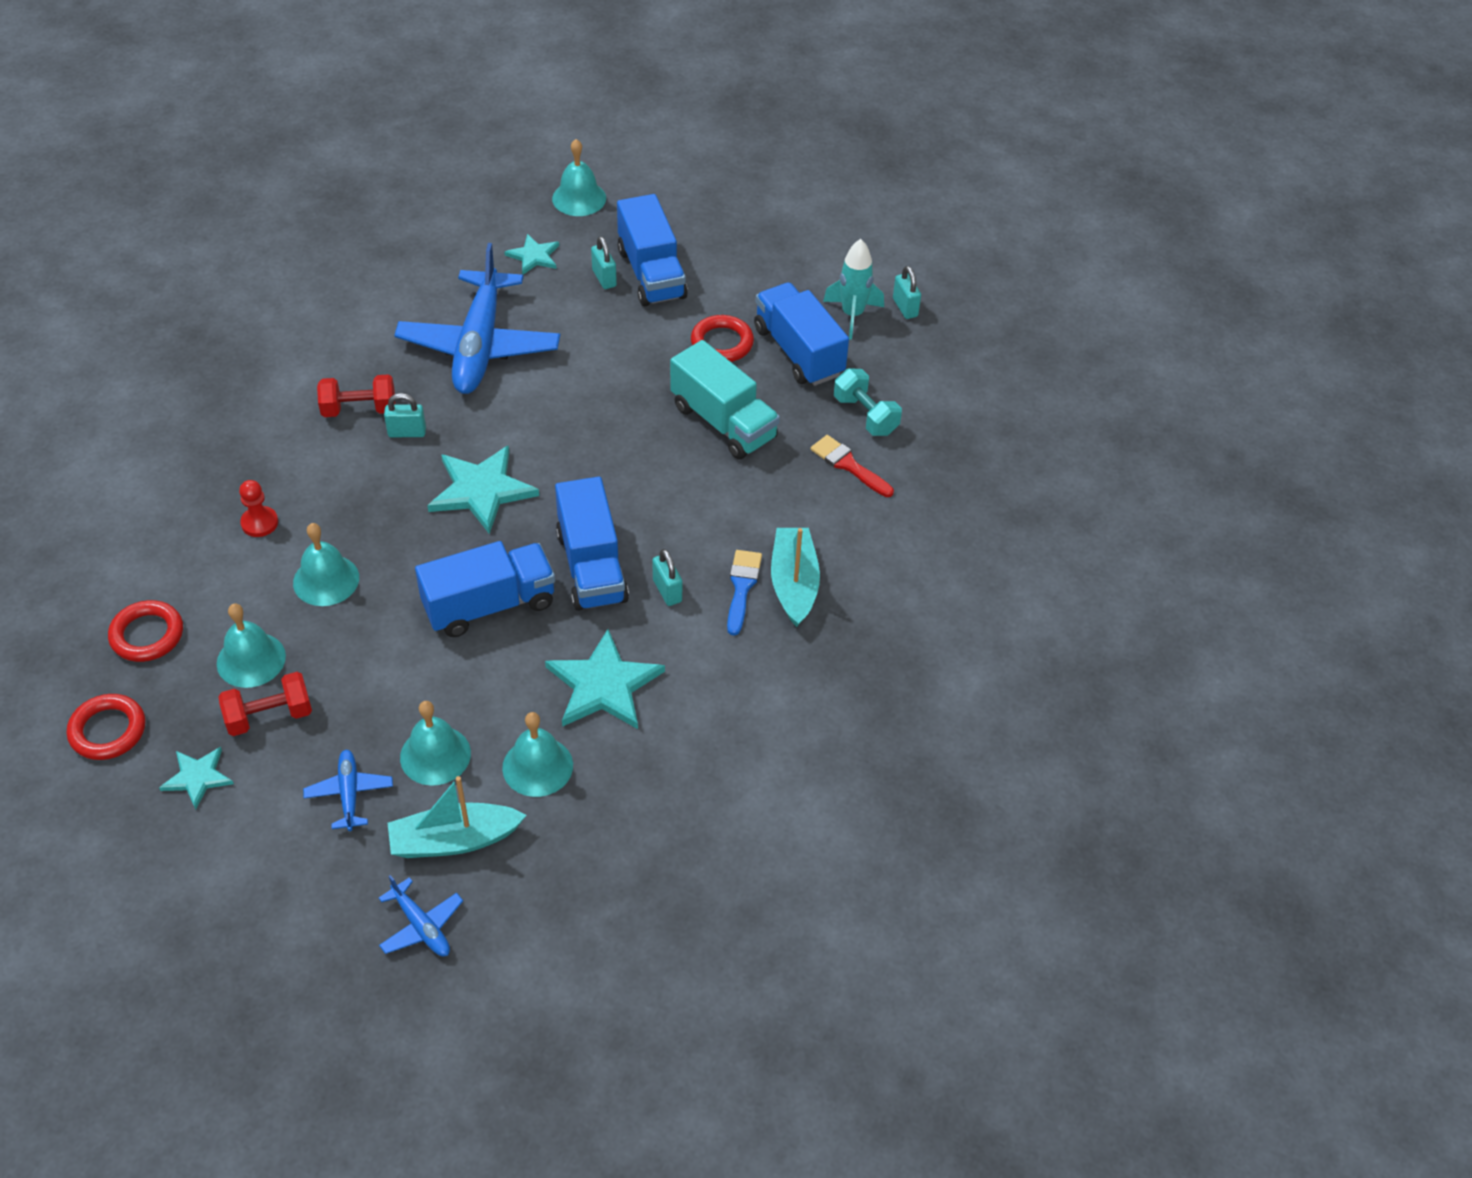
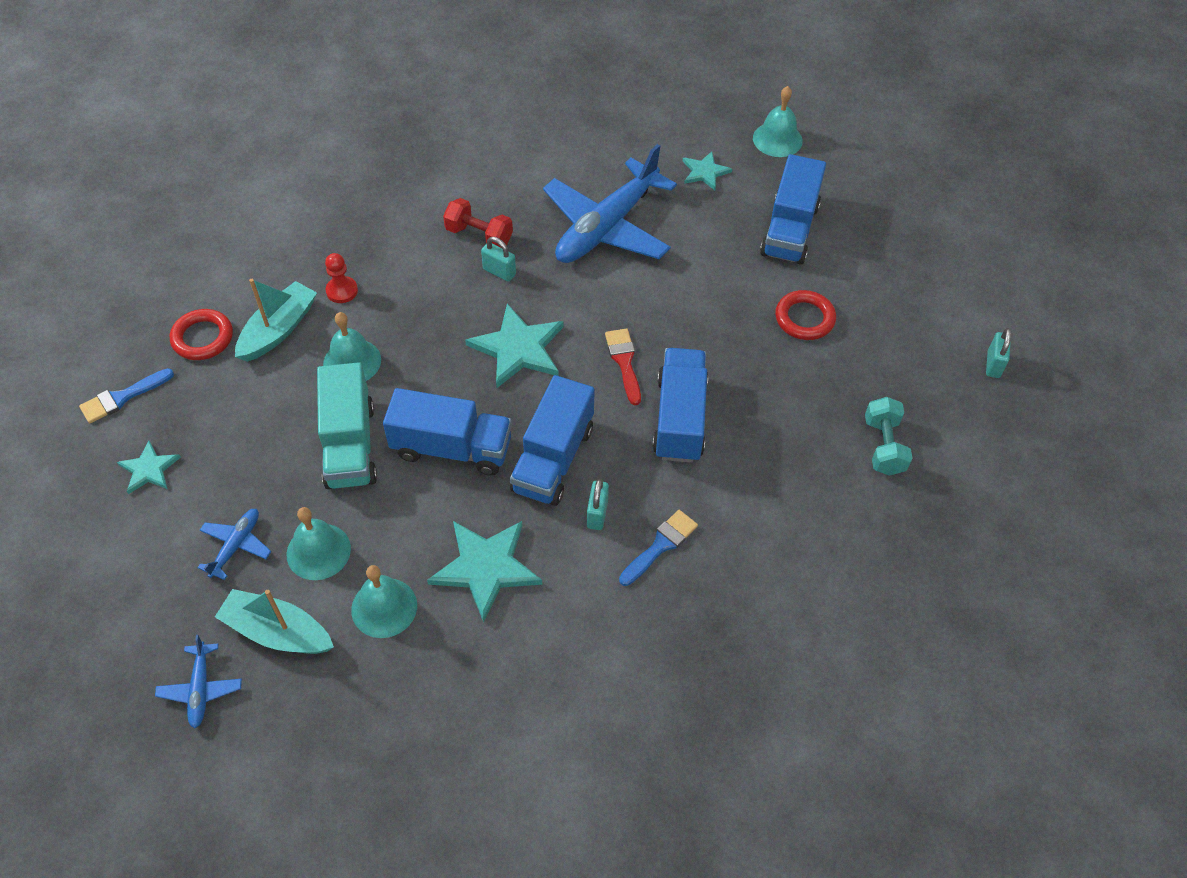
camera: 35 degrees right, 5 degrees up
red ring [67,694,145,760] -> blue brush [79,368,174,423]
turquoise bell [217,604,286,688] -> none
red dumbbell [218,672,312,736] -> none
turquoise padlock [591,236,617,289] -> none
turquoise truck [670,340,780,460] -> turquoise truck moved to [317,362,377,489]
blue truck [754,282,849,386] -> blue truck moved to [652,348,708,463]
turquoise boat [771,528,820,627] -> turquoise boat moved to [235,279,317,362]
red brush [811,435,894,497] -> red brush moved to [605,328,641,405]
turquoise rocket [823,239,884,340] -> none

